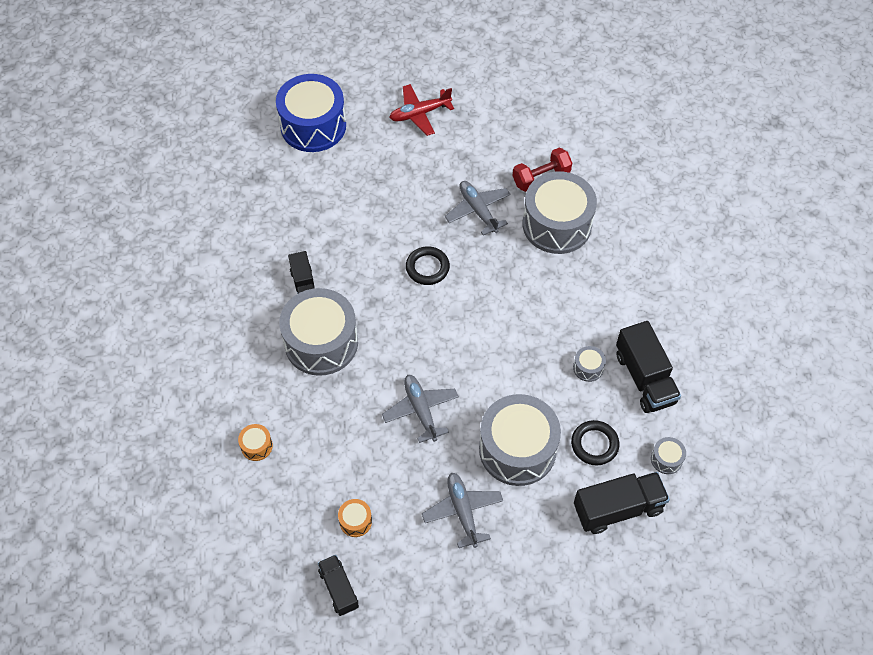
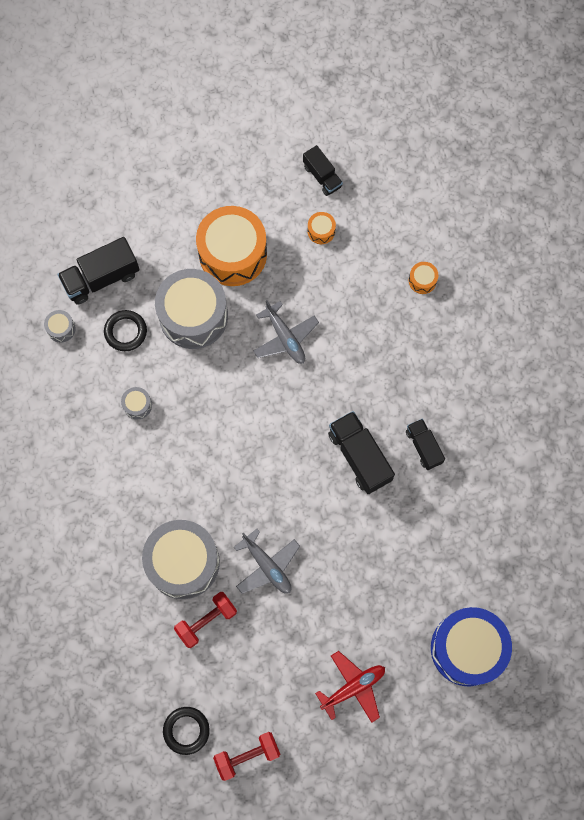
camera: 170 degrees right, 15 degrees up
grey drum [279,288,358,376] -> none
black ring [406,246,450,285] -> black ring moved to [163,707,210,755]
grey plane [422,473,503,548] -> orange drum [196,206,267,286]
black truck [616,321,681,413] -> black truck moved to [328,411,395,494]
none -> red dumbbell [213,732,280,781]

